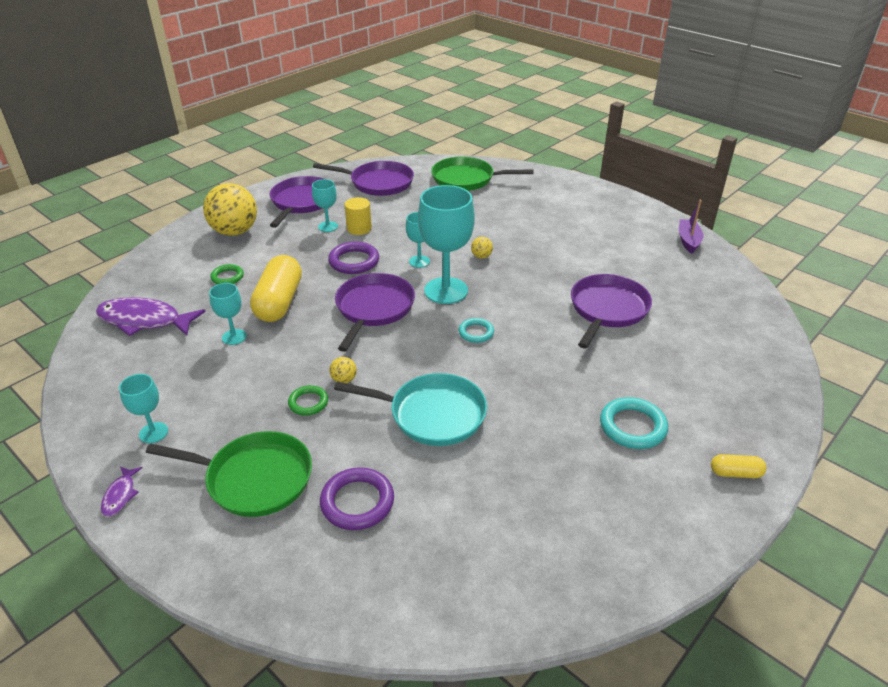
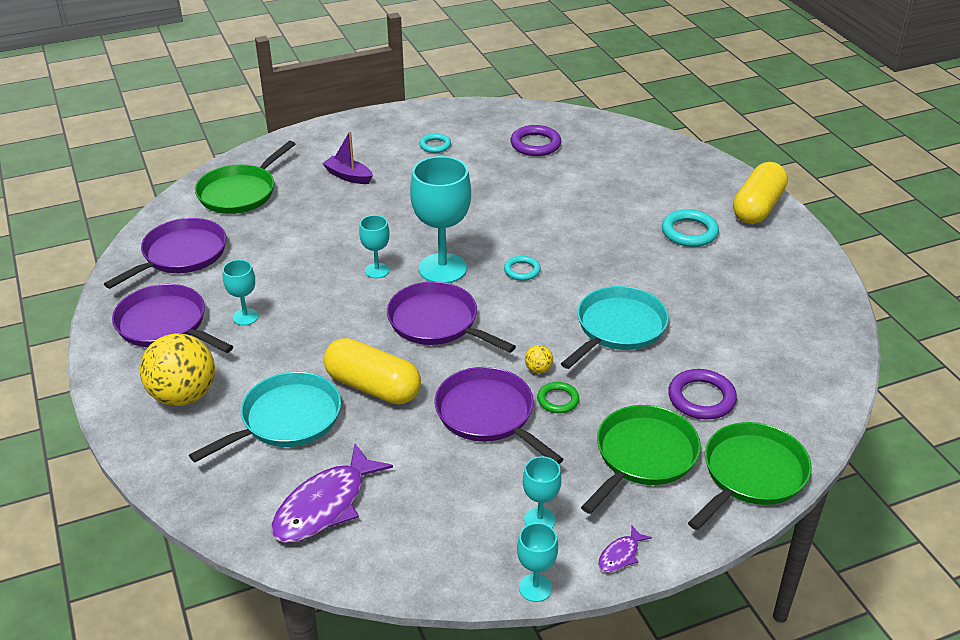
camera: 65 degrees left, 0 degrees up
purple fish [101,466,142,517] -> purple fish turned 105 degrees clockwise [598,525,652,573]
turquoise goblet [209,283,247,345] -> turquoise goblet moved to [517,523,558,602]
green ring [210,264,244,284] -> turquoise pan [189,372,341,462]
purple ring [328,241,379,274] -> purple ring moved to [511,125,561,156]
yellow cylinder [345,197,372,235] -> none
yellow ball [471,237,493,259] -> none
purple pan [571,274,652,349] -> purple pan moved to [434,367,563,464]
purple boat [679,200,704,254] -> purple boat moved to [322,131,373,184]
yellow capsule [711,454,767,478] -> yellow capsule [733,162,788,224], size x2.15
none -> turquoise ring [419,133,451,153]
none -> green pan [688,422,812,530]

